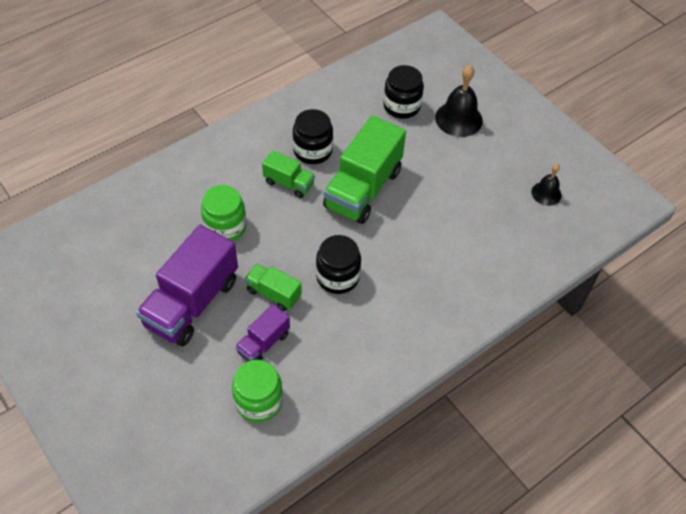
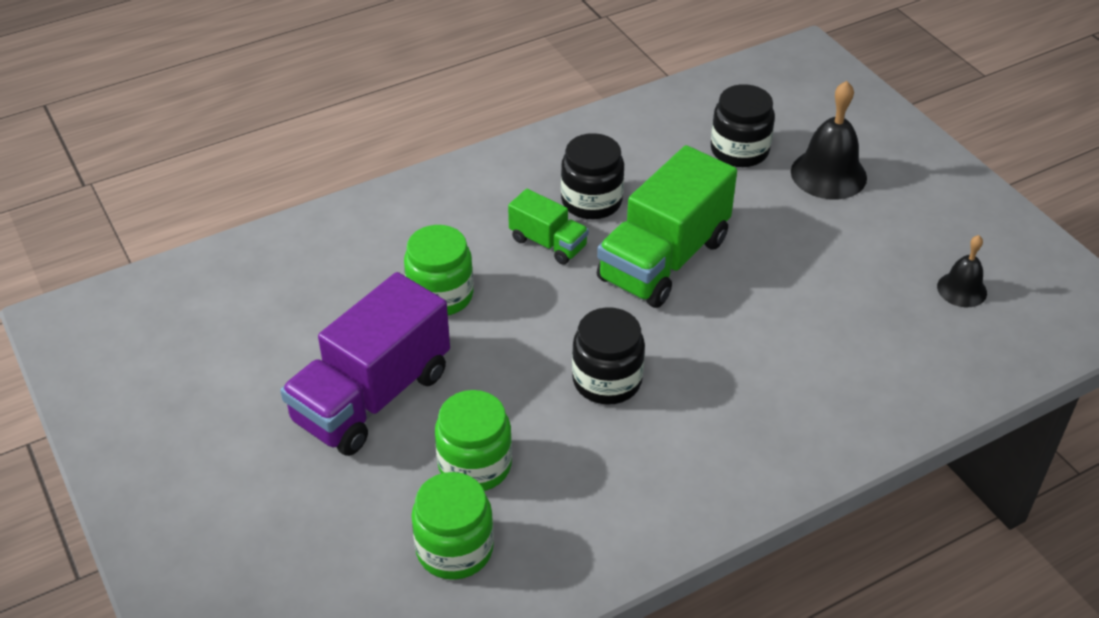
camera: 10 degrees right, 10 degrees down
purple truck [235,304,290,361] -> green jar [435,390,512,491]
green truck [245,264,302,311] -> none

